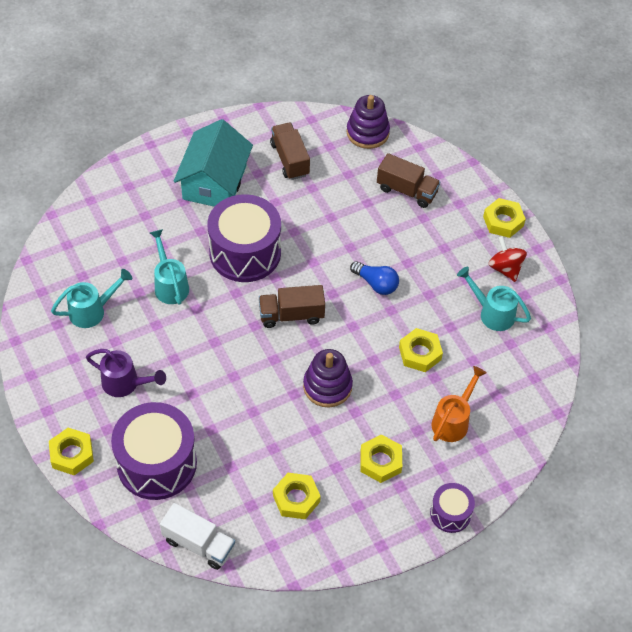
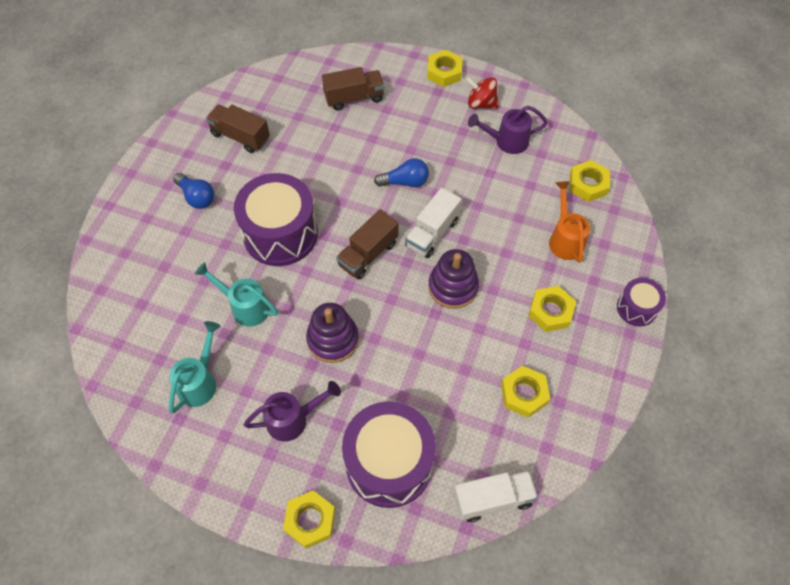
camera: 40 degrees left, 5 degrees up
turquoise house [173,119,253,207] -> blue light bulb [173,173,214,209]
purple stacking toy [346,95,390,149] -> purple stacking toy moved to [306,303,359,363]
yellow nut [399,328,443,372] -> yellow nut moved to [570,160,610,202]
turquoise watering can [457,267,531,331] -> purple watering can [468,106,548,154]
none -> white truck [405,188,462,258]

